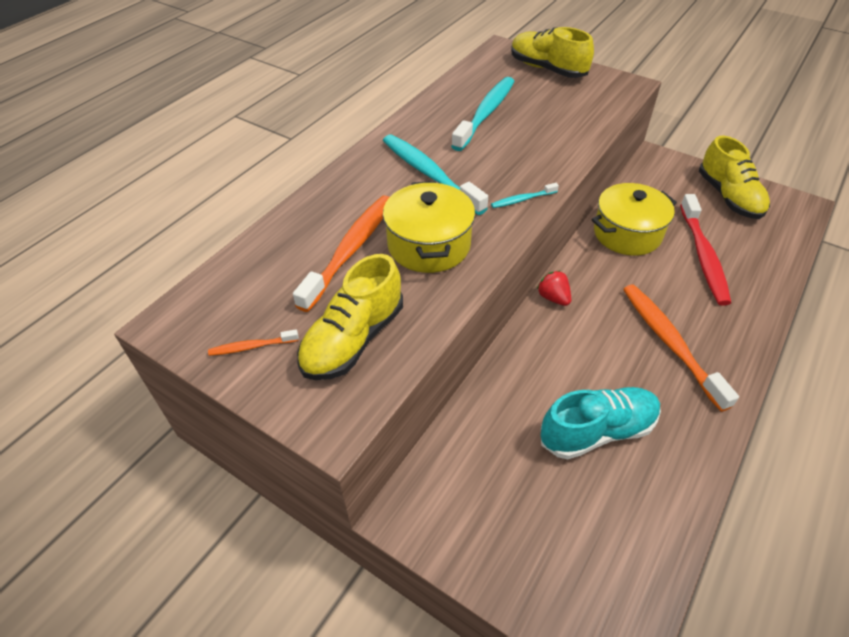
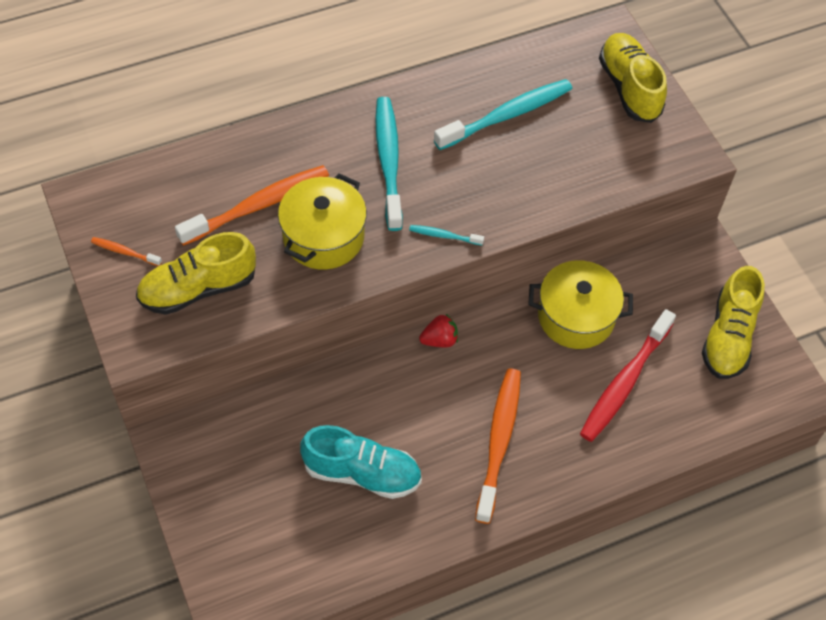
camera: 30 degrees right, 10 degrees up
red strawberry [537,271,571,306] -> red strawberry turned 75 degrees clockwise [419,314,458,347]

